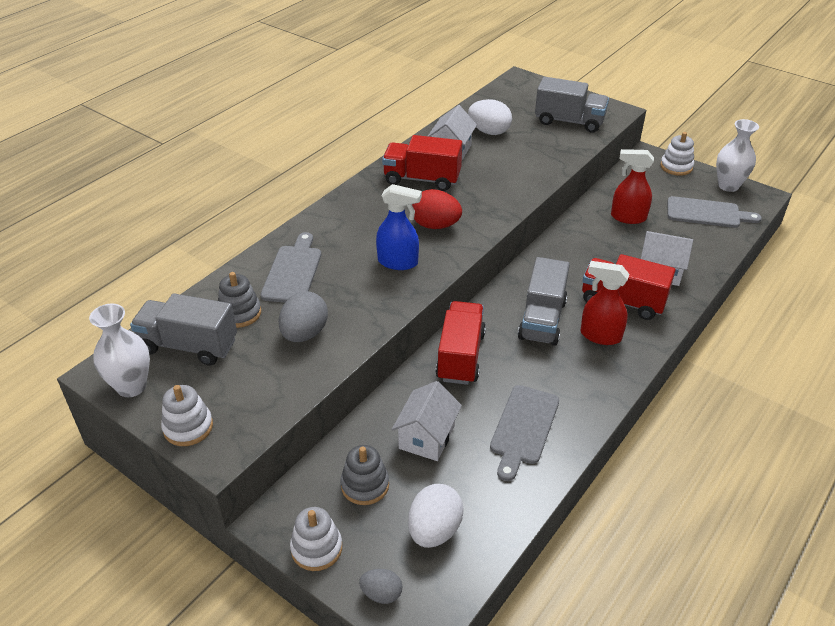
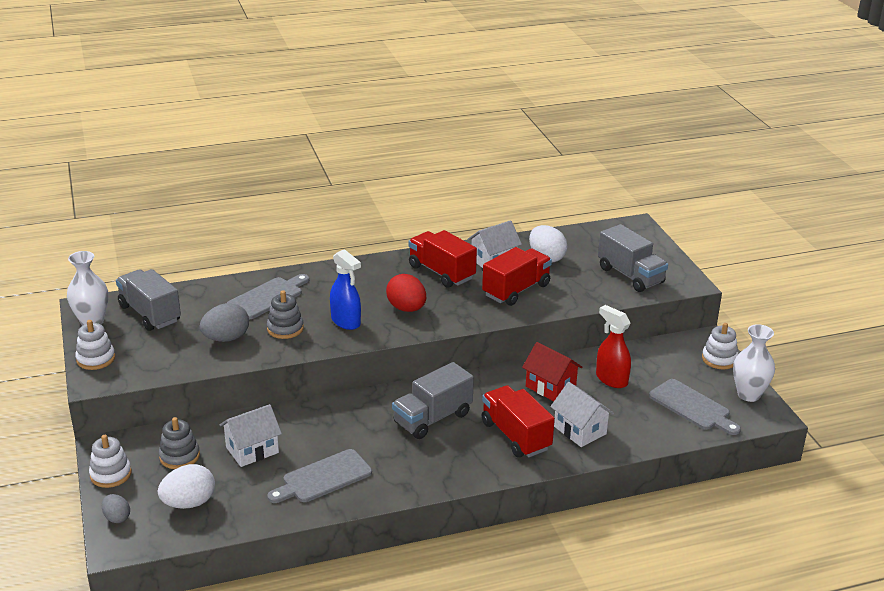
camera: 35 degrees right, 10 degrees down
grey stacking toy [218,272,261,328] -> grey stacking toy moved to [267,290,304,339]
red truck [436,301,486,385] -> red truck moved to [482,247,552,306]
red spray bottle [580,261,629,345] -> none
none -> red house [522,342,582,401]

